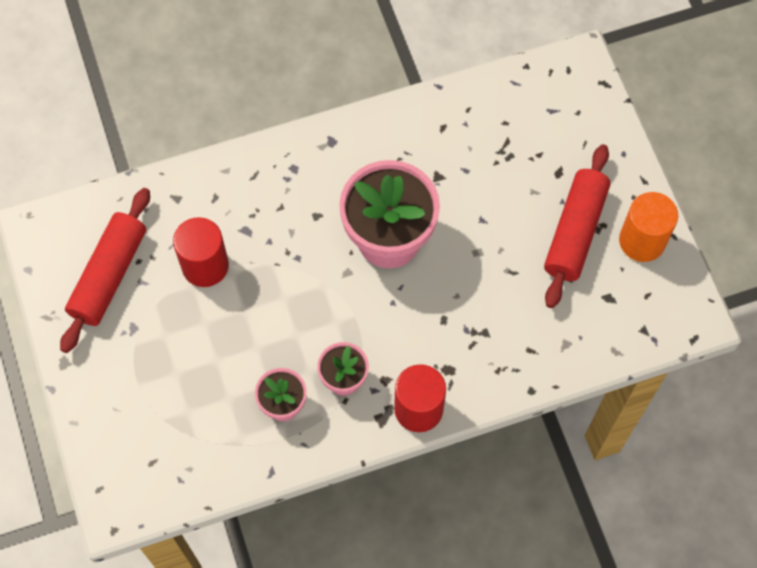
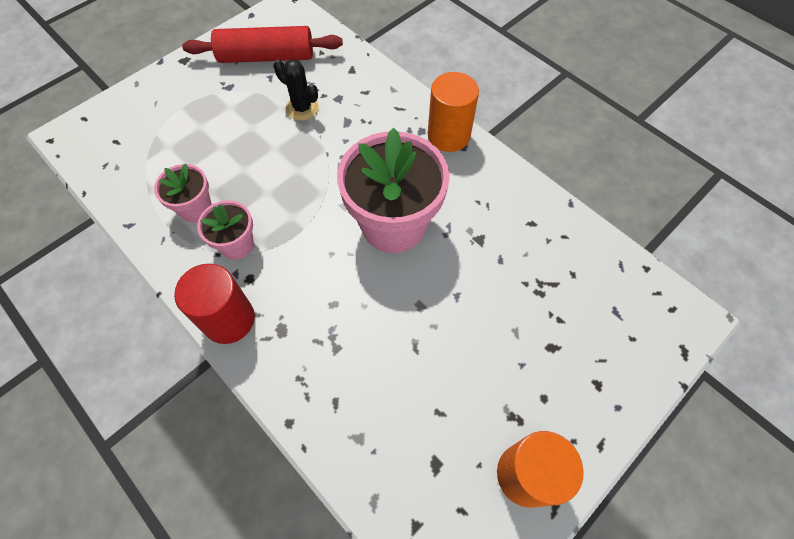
camera: 65 degrees right, 5 degrees down
red cylinder [173,217,229,287] -> black cactus [273,59,319,121]
red rolling pin [544,144,610,308] -> none
none -> orange cylinder [428,72,479,152]

